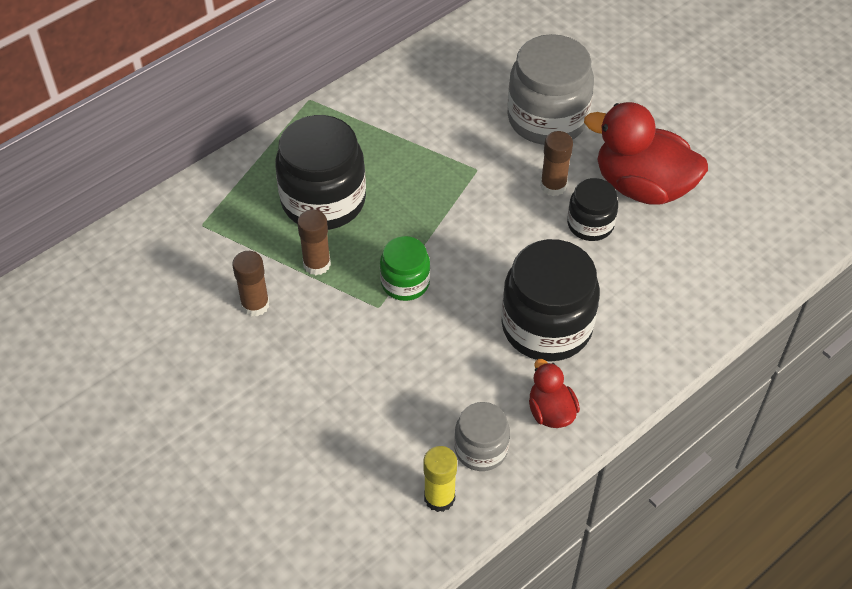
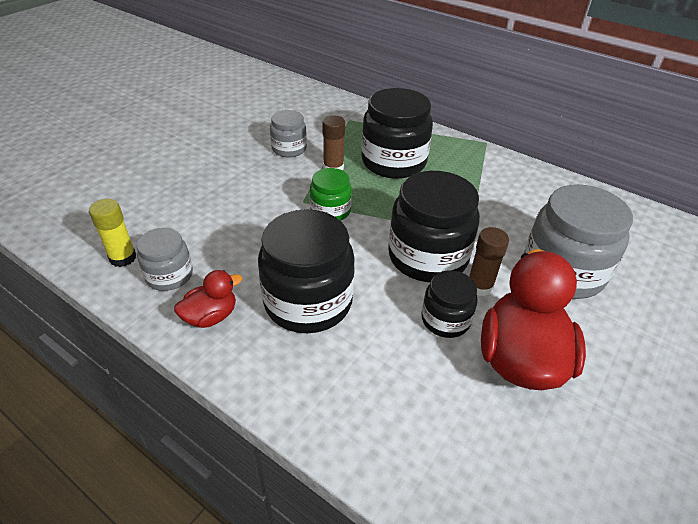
camera: 75 degrees right, 10 degrees down
brown glue stick [232,251,270,317] -> grey jar [270,110,307,157]
none -> black jar [388,171,480,282]

